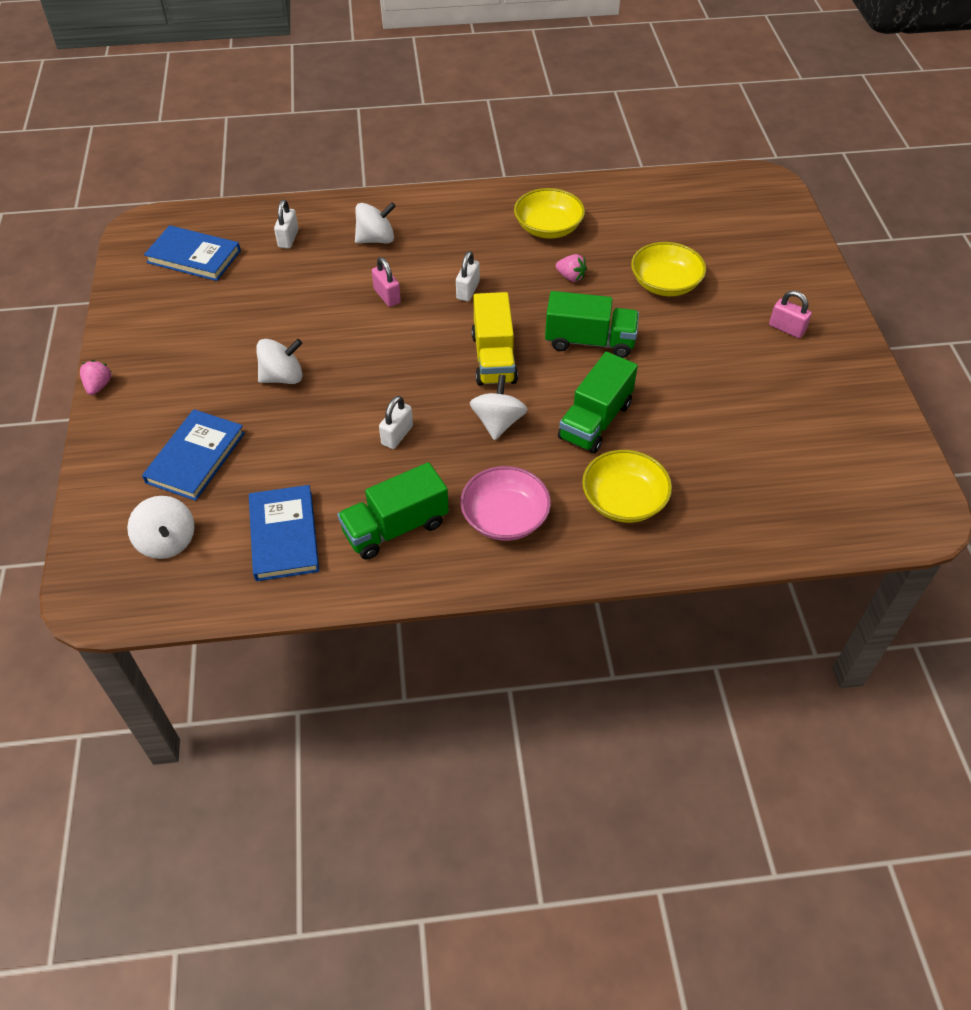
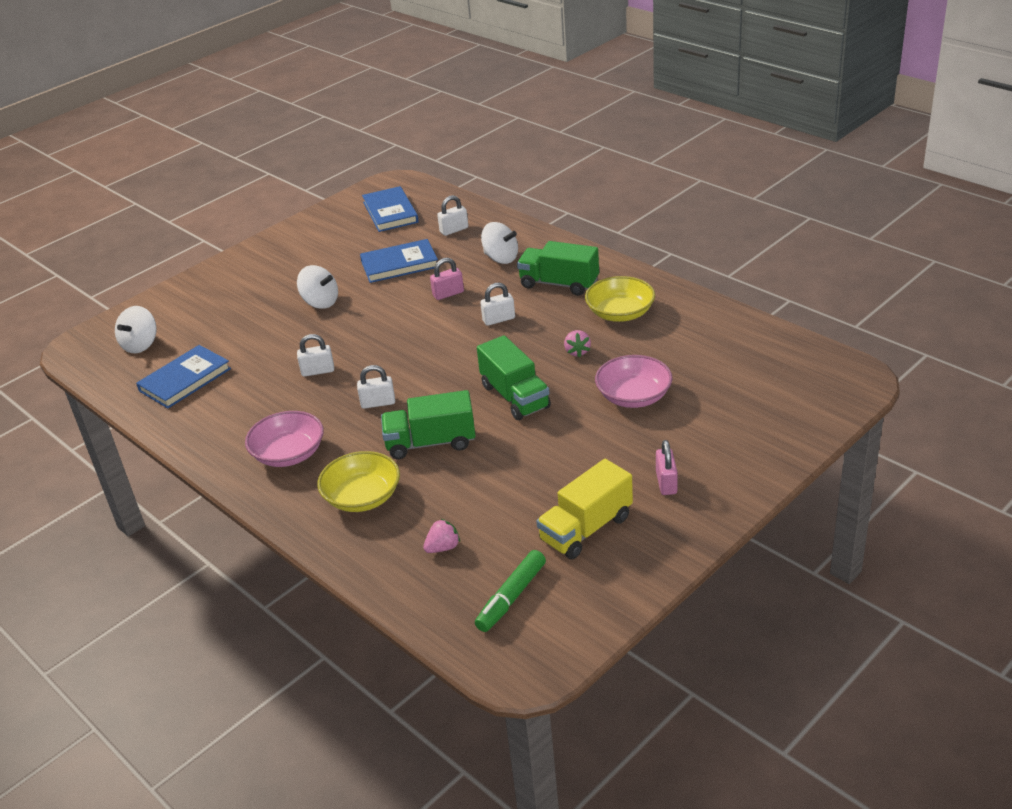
camera: 55 degrees right, 15 degrees down
pink strawberry [80,360,112,395] -> pink strawberry moved to [423,519,460,553]
blue book [142,409,245,501] -> blue book moved to [360,239,438,283]
green truck [337,462,449,560] -> green truck moved to [517,241,599,296]
pink padlock [372,257,401,307] -> pink padlock turned 45 degrees clockwise [430,258,464,300]
white spinning top [470,375,528,440] -> white padlock [357,365,395,409]
yellow truck [471,292,518,386] -> yellow truck moved to [536,459,633,559]
yellow bowl [631,242,706,296] -> pink bowl [595,355,672,408]
none -> green marker [475,550,546,632]

